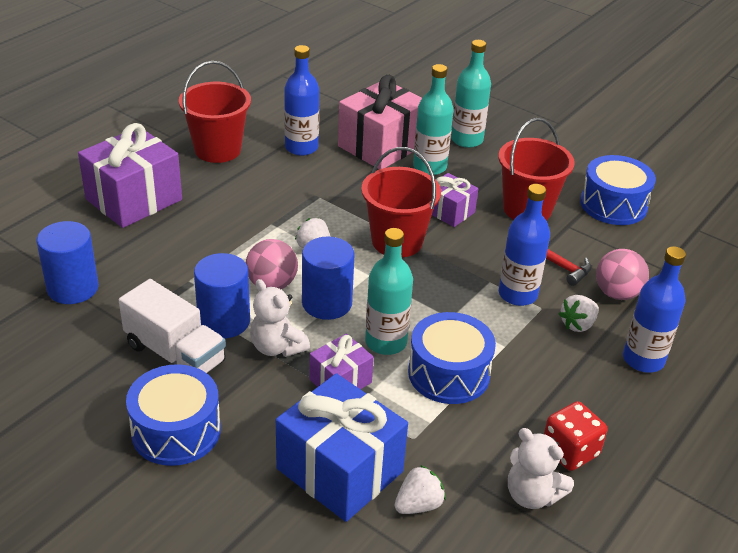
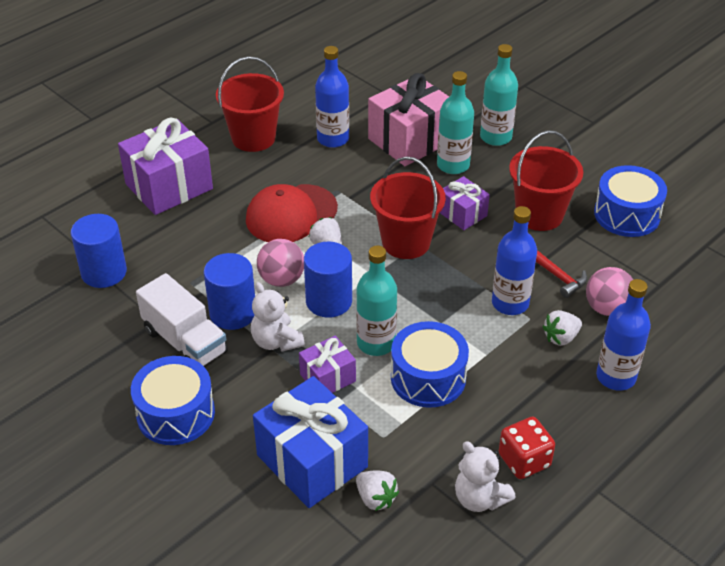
camera: 10 degrees right, 5 degrees up
white strawberry [395,465,446,514] -> white strawberry turned 75 degrees clockwise [356,470,399,511]
none -> red cap [246,184,338,242]

